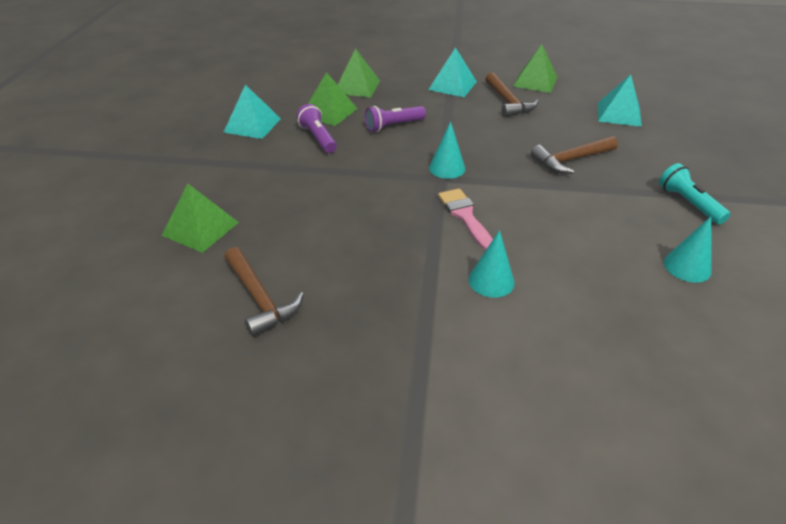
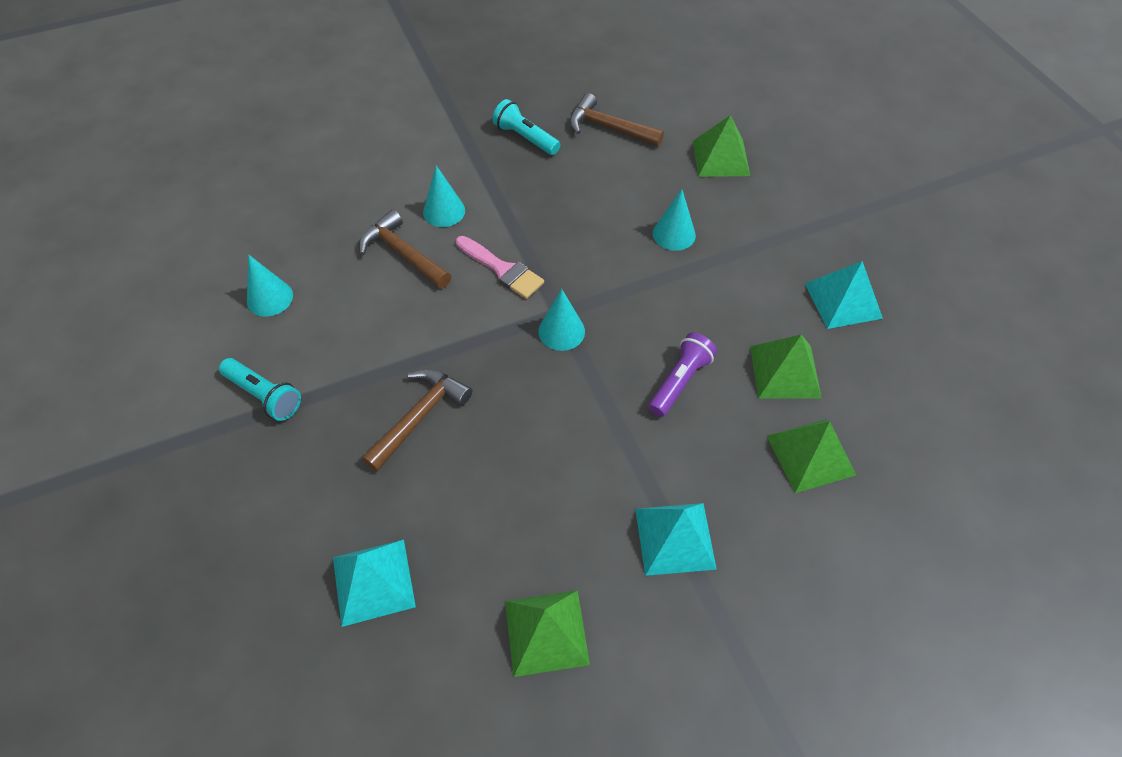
camera: 150 degrees right, 15 degrees up
purple flashlight [296,104,337,153] -> none
brown hammer [485,73,539,117] -> brown hammer moved to [359,210,451,289]
none -> turquoise flashlight [492,99,560,155]
none -> turquoise cone [653,189,696,251]

